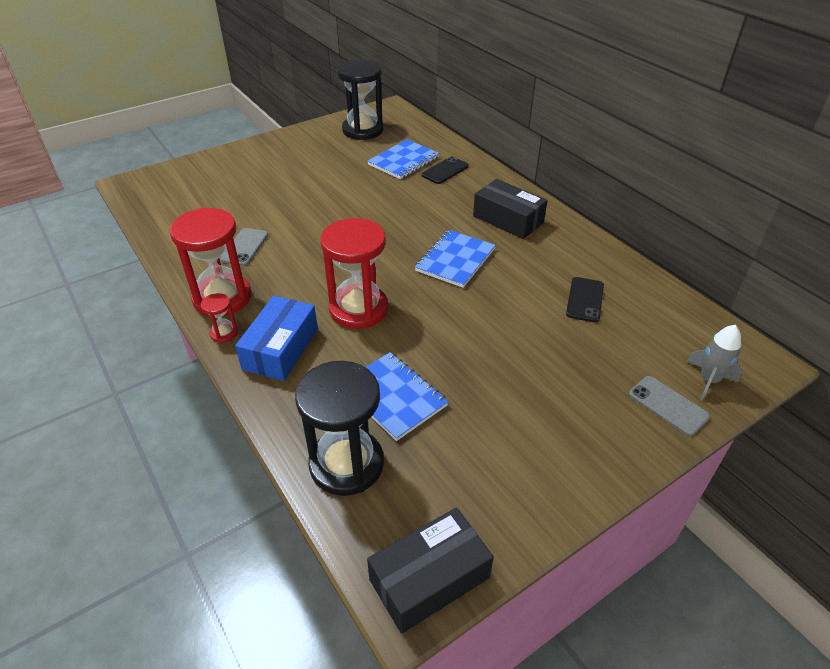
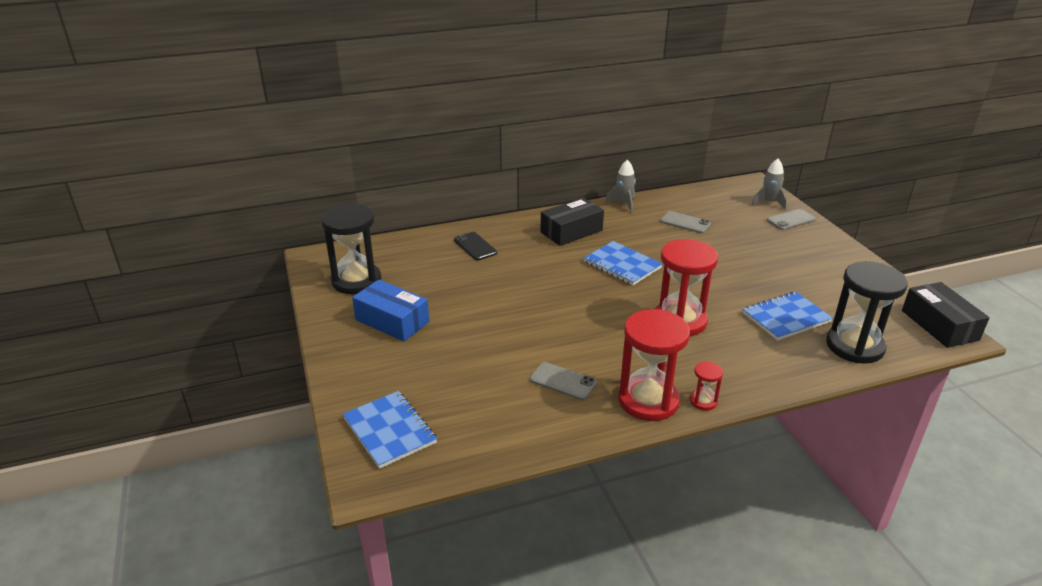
camera: 75 degrees left, 10 degrees down
blue box [235,296,318,381] -> blue box moved to [352,280,429,341]
blue notebook [368,139,439,179] -> blue notebook moved to [343,391,437,469]
black phone [566,277,604,323] -> grey phone [660,211,711,233]
none -> grey rocket [605,160,636,213]

